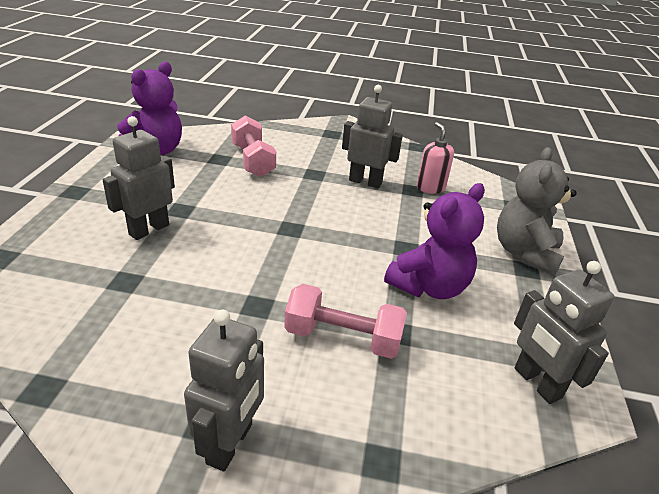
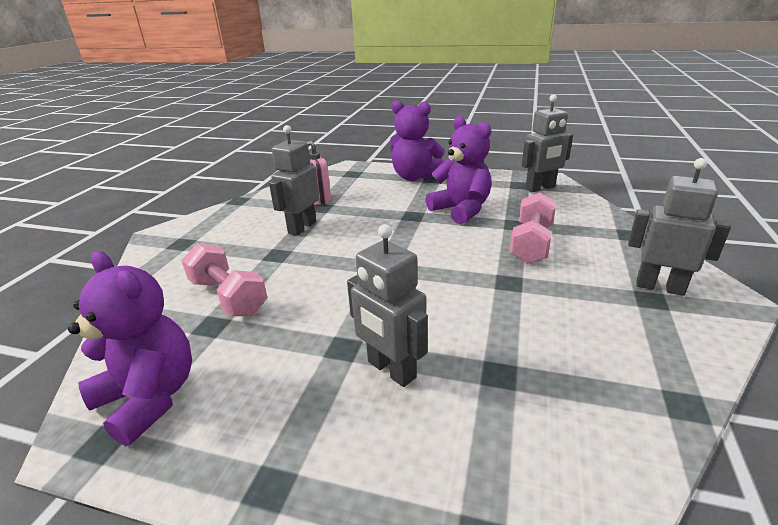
camera: 80 degrees left, 5 degrees down
pink dumbbell [231,116,276,177] -> pink dumbbell turned 60 degrees clockwise [181,243,267,316]
grey teddy bear [497,147,577,276] -> purple teddy bear [390,100,445,181]

